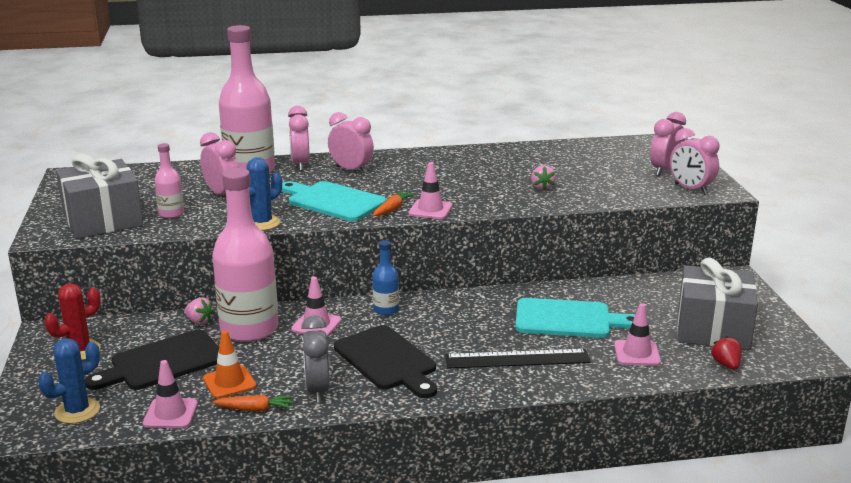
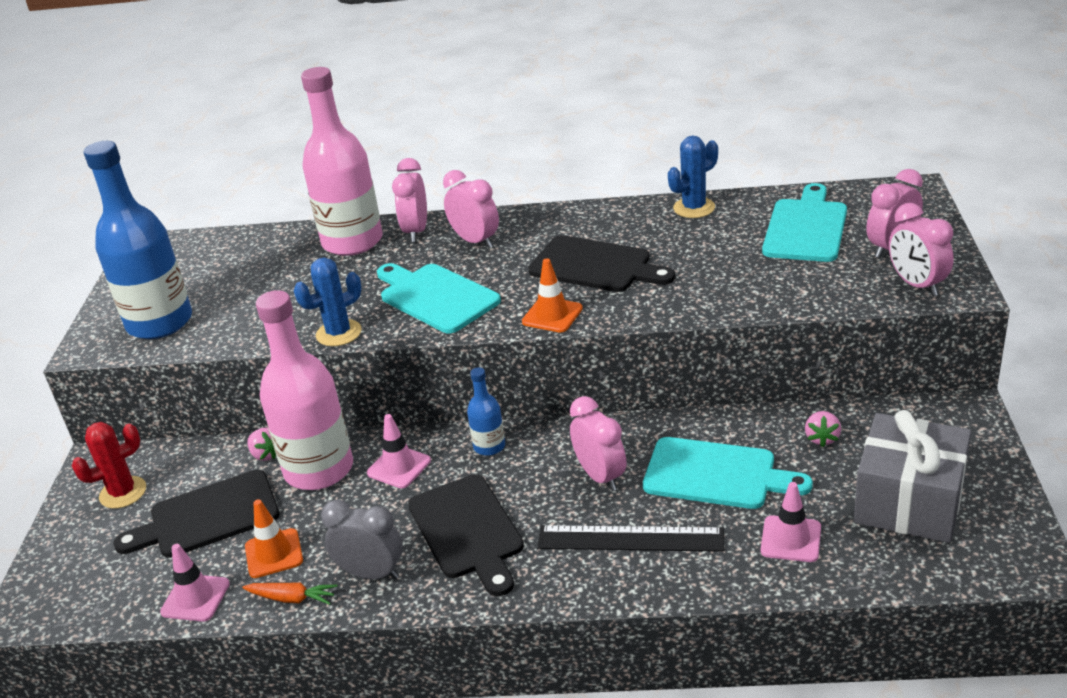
camera: 15 degrees right, 10 degrees up
blue cactus [38,338,100,424] -> blue cactus moved to [668,136,718,218]
grey gift [56,154,143,239] -> blue bottle [84,141,192,339]
pink bottle [154,143,184,218] -> none
pink clock [200,132,239,194] -> pink clock moved to [570,396,626,491]
grey clock [301,315,330,403] -> grey clock turned 105 degrees clockwise [321,499,403,580]
orange carrot [372,191,415,216] -> none
pink traffic cone [409,162,452,219] -> orange traffic cone [522,258,583,333]
pink strawberry [531,165,556,190] -> pink strawberry moved to [805,411,841,447]
red strawberry [711,336,742,370] -> none
none -> black cutting board [528,235,675,292]
none -> turquoise cutting board [762,183,847,262]

